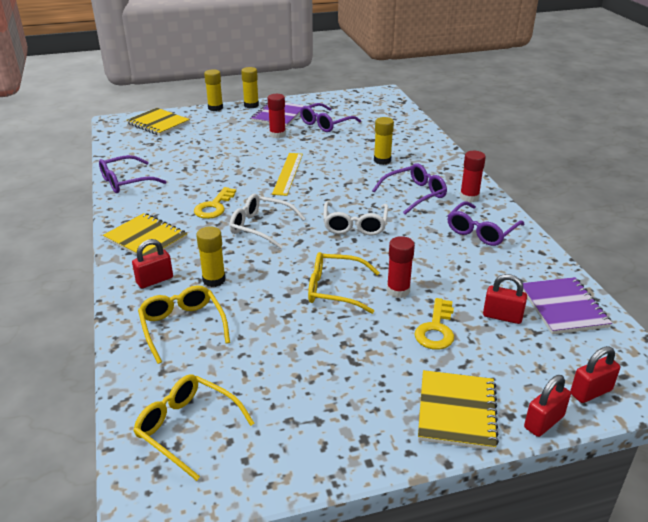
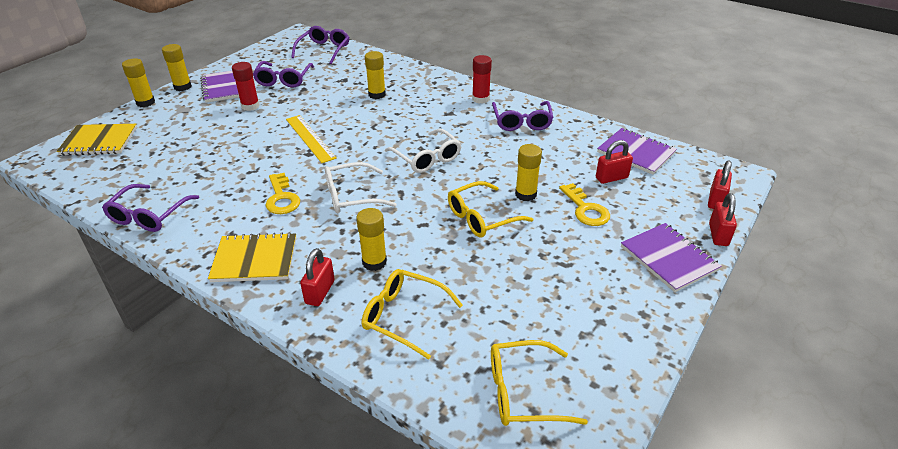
camera: 40 degrees left, 5 degrees up
purple glasses [372,164,447,215] -> purple glasses moved to [291,26,349,64]
red glue stick [387,236,415,298] -> yellow glue stick [515,144,542,201]
yellow notebook [418,370,499,451] -> purple notebook [621,223,722,292]

